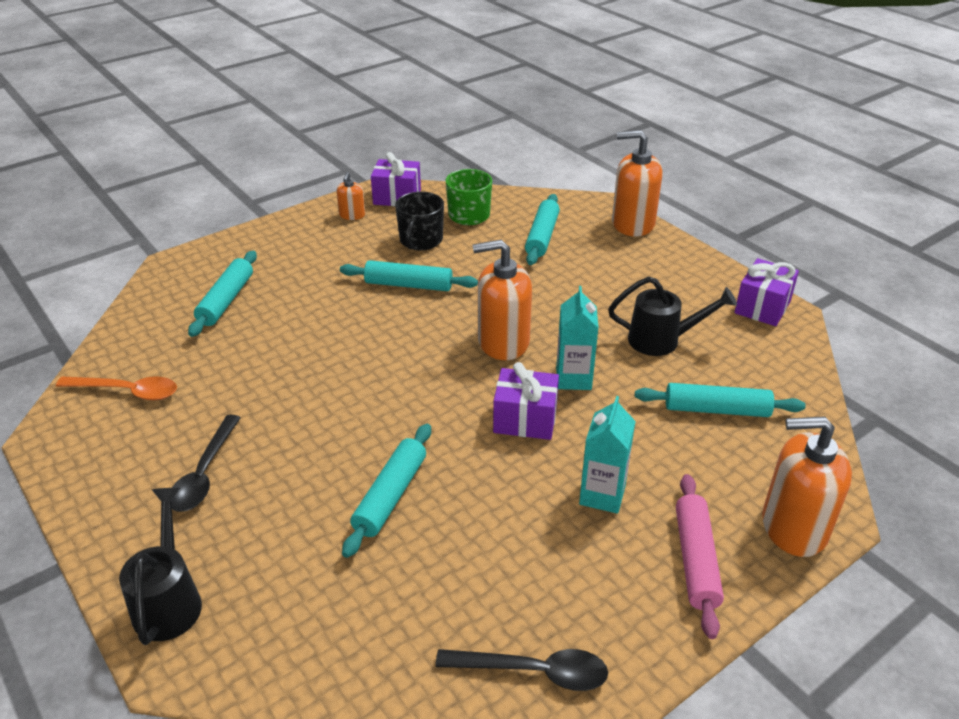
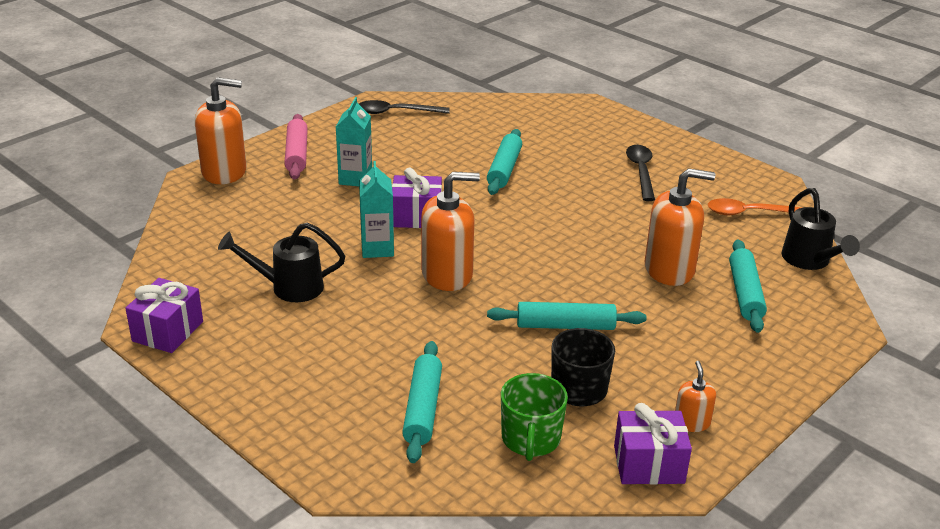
camera: 170 degrees right, 5 degrees down
black watering can [119,488,202,645] -> black watering can moved to [781,188,860,270]
orange soap dispenser [612,130,663,236] -> orange soap dispenser moved to [645,168,715,286]
turquoise rolling pin [635,383,806,417] -> none

